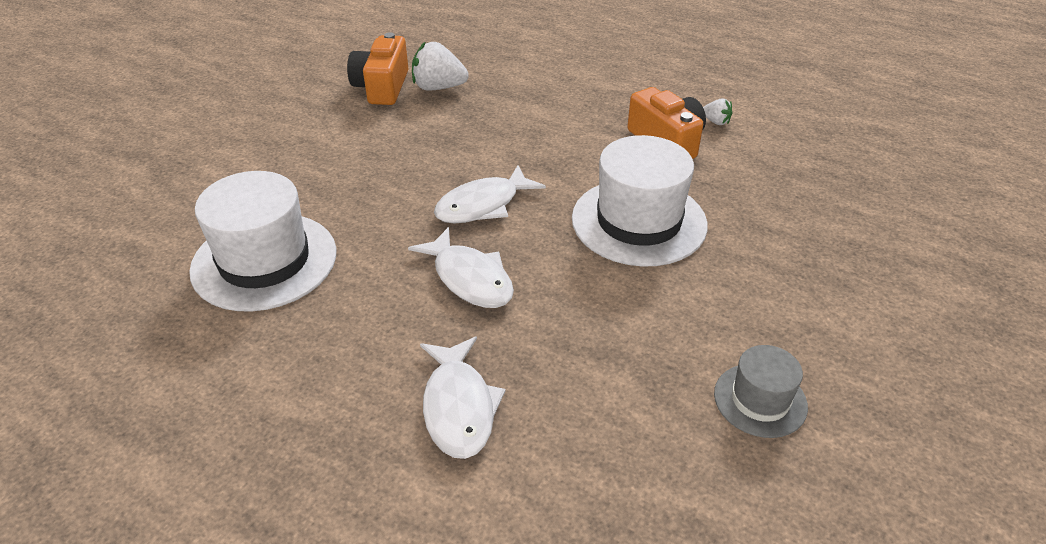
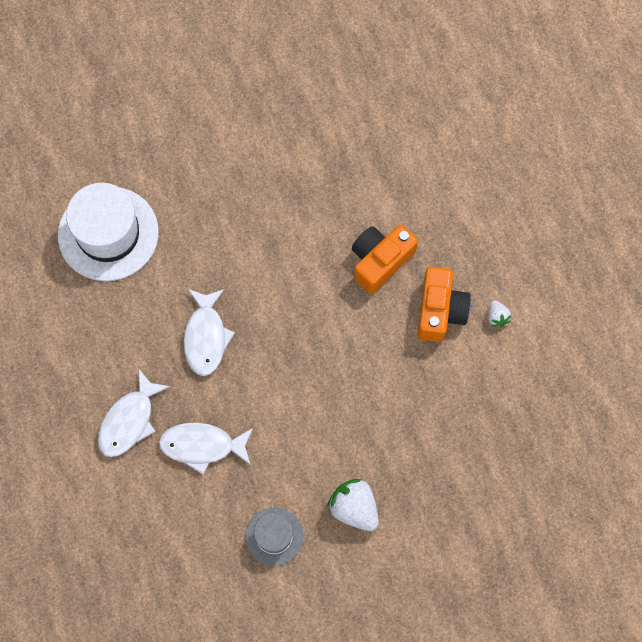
camera: 40 degrees right, 30 degrees up
orange camera [347,32,408,105] -> orange camera moved to [352,225,418,294]
white strawberry [412,42,469,91] -> white strawberry moved to [327,479,379,531]
white fish [434,165,546,224] -> white fish moved to [159,423,253,474]
white hat [572,135,708,267] -> none

